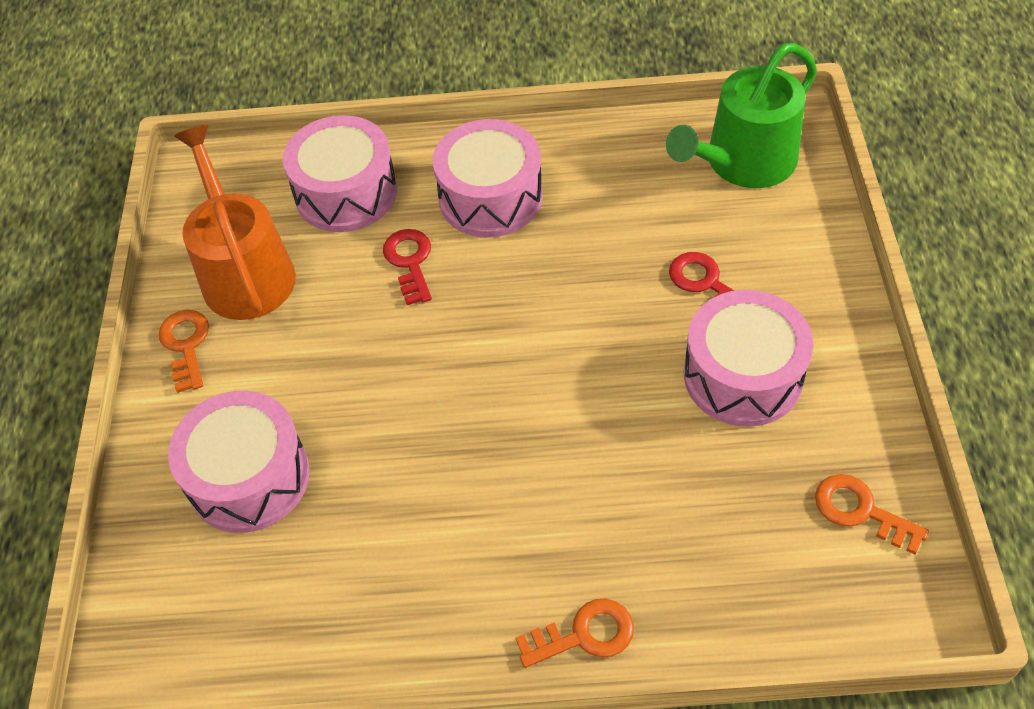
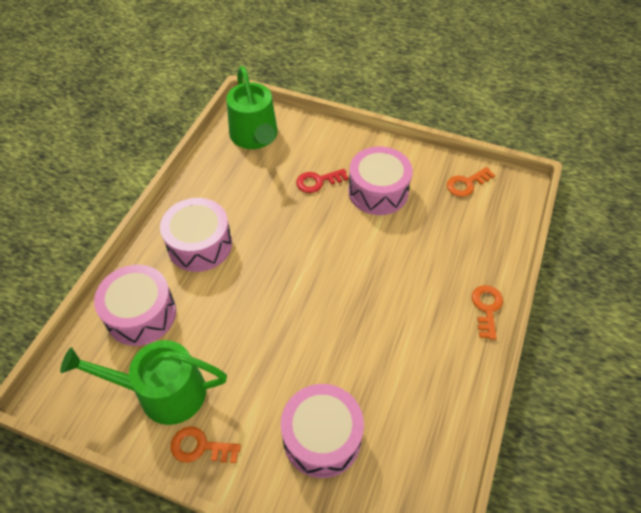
camera: 70 degrees left, 0 degrees up
orange watering can [174,125,296,320] -> green watering can [60,340,227,425]
red key [383,229,432,305] -> none

